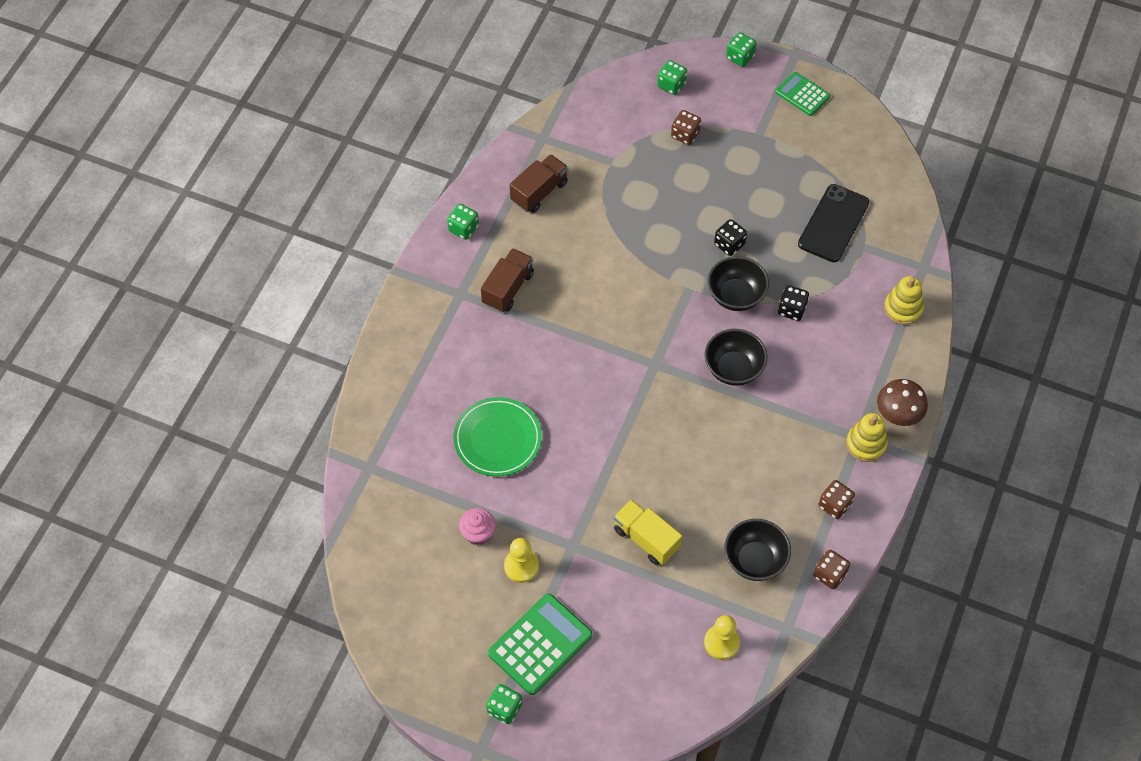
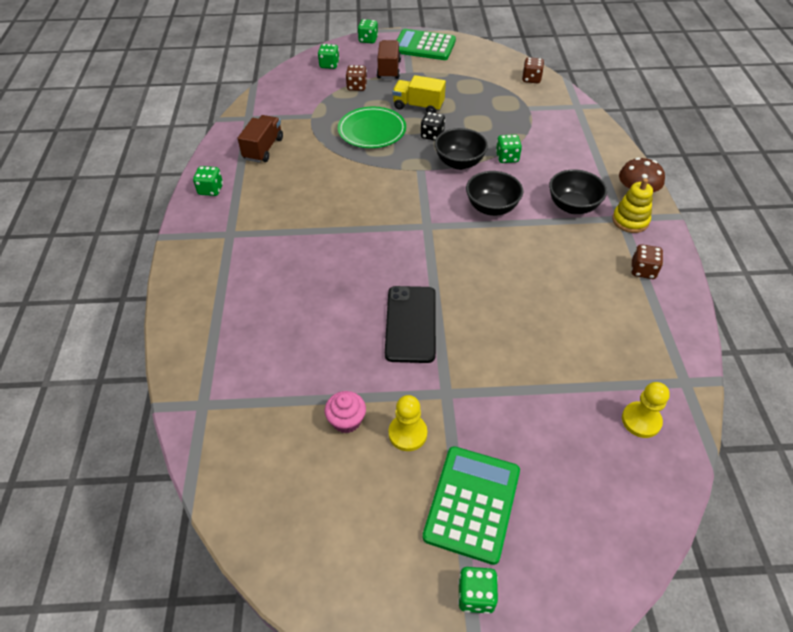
camera: 25 degrees left, 10 degrees down
green plate [454,397,542,477] -> green plate moved to [338,107,406,148]
brown truck [481,248,534,312] -> brown truck moved to [377,40,401,79]
yellow truck [613,499,682,565] -> yellow truck moved to [392,75,446,113]
black bowl [724,519,791,581] -> black bowl moved to [549,169,607,214]
green calculator [775,72,830,116] -> green calculator [397,29,456,60], size x1.63
black dice [778,285,809,321] -> green dice [496,134,522,163]
black phone [798,184,869,262] -> black phone moved to [385,286,436,363]
brown dice [814,550,850,589] -> brown dice moved to [522,57,544,83]
yellow stacking toy [884,276,924,325] -> none

